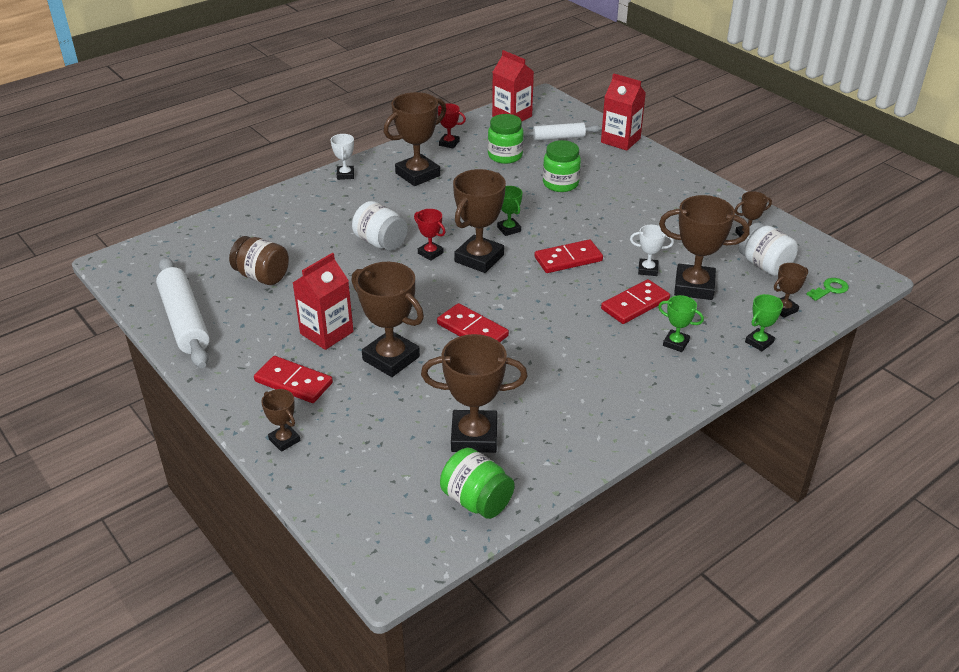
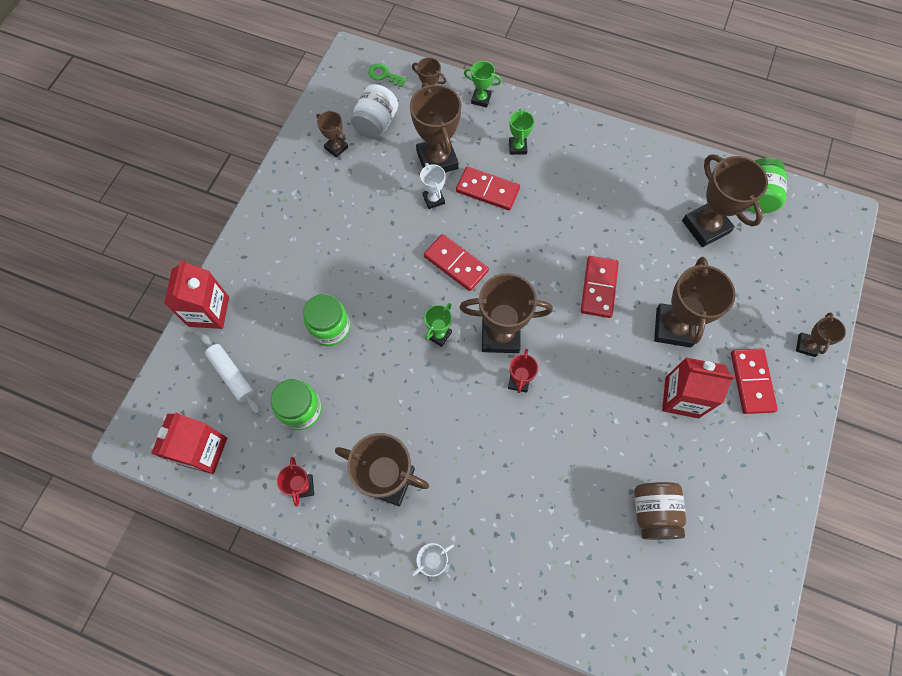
camera: 120 degrees left, 30 degrees up
white rolling pin [156,257,210,368] -> none
white jar [352,201,408,251] -> none

